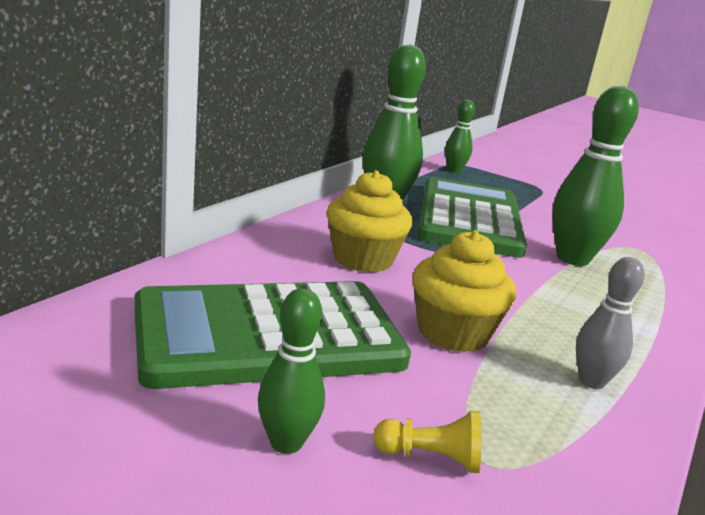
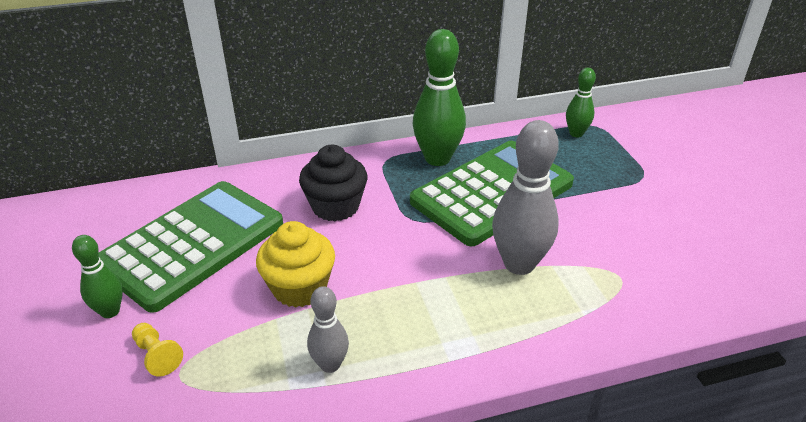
camera: 45 degrees right, 15 degrees up
green calculator [135,281,411,389] -> green calculator turned 105 degrees clockwise [99,181,283,313]
yellow cupcake [327,170,413,272] -> black cupcake [299,145,367,221]
green bowling pin [552,86,639,266] -> grey bowling pin [492,120,559,275]

